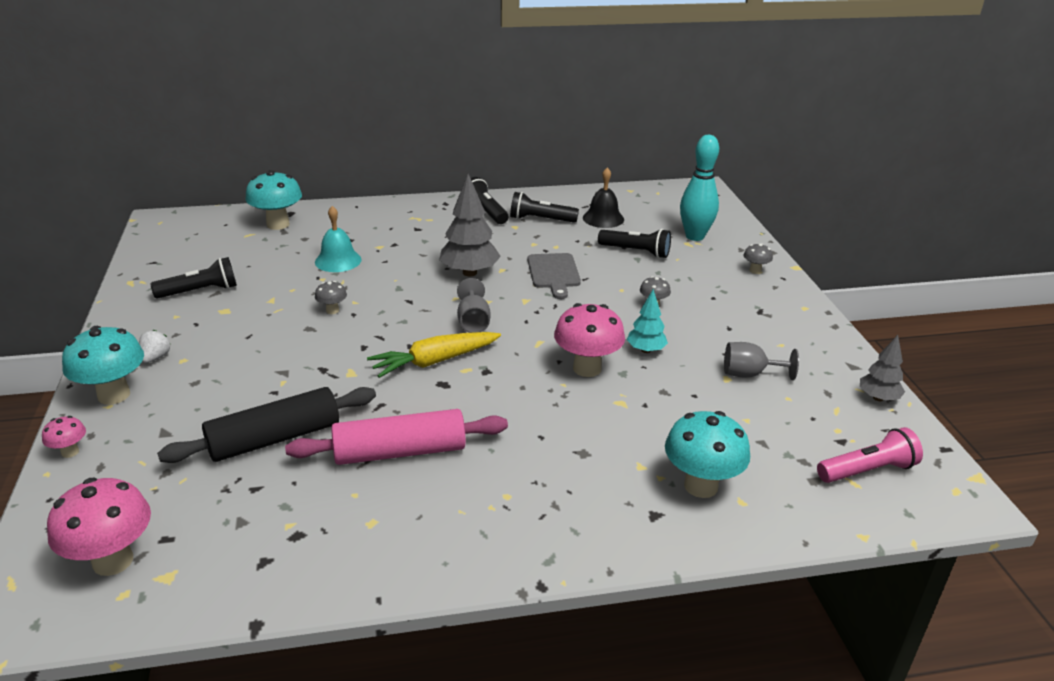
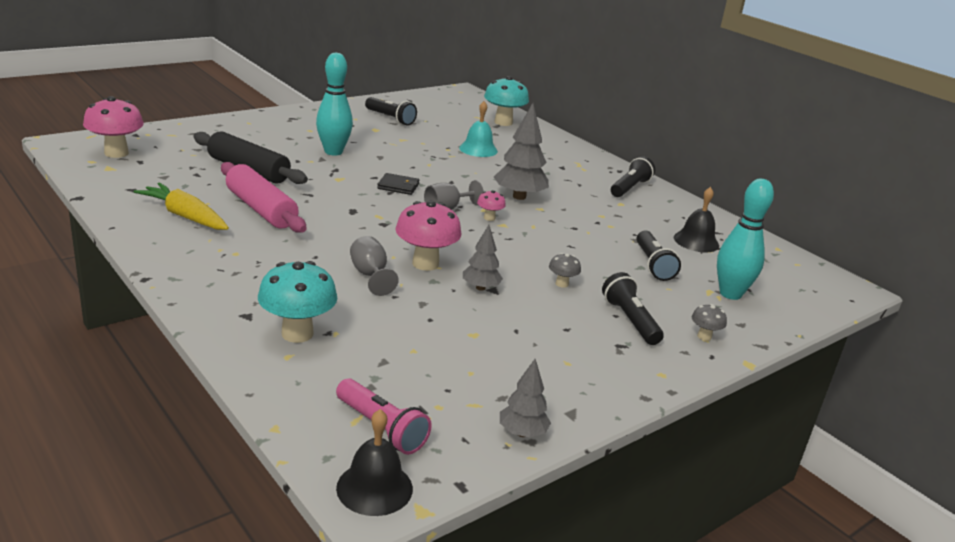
camera: 60 degrees right, 5 degrees down
pink mushroom [42,416,86,458] -> pink mushroom moved to [477,190,506,221]
turquoise mushroom [62,326,144,405] -> none
white strawberry [139,330,171,363] -> none
grey mushroom [315,281,347,314] -> none
yellow carrot [367,332,501,378] -> yellow carrot moved to [134,183,229,230]
black flashlight [510,192,579,223] -> black flashlight moved to [602,272,664,345]
grey cutting board [527,253,581,299] -> none
turquoise tree [627,289,668,353] -> grey tree [463,225,503,291]
grey goblet [724,342,799,380] -> grey goblet moved to [350,236,399,296]
none -> turquoise bowling pin [316,53,353,156]
none -> black bell [336,409,413,516]
none -> black wallet [377,173,419,195]

